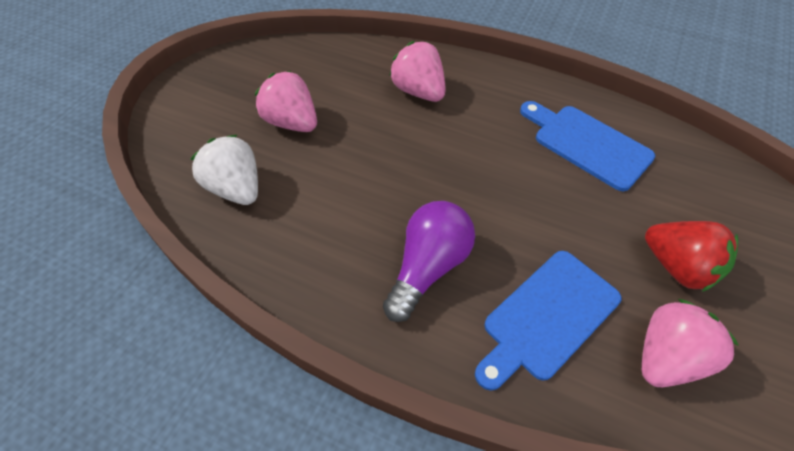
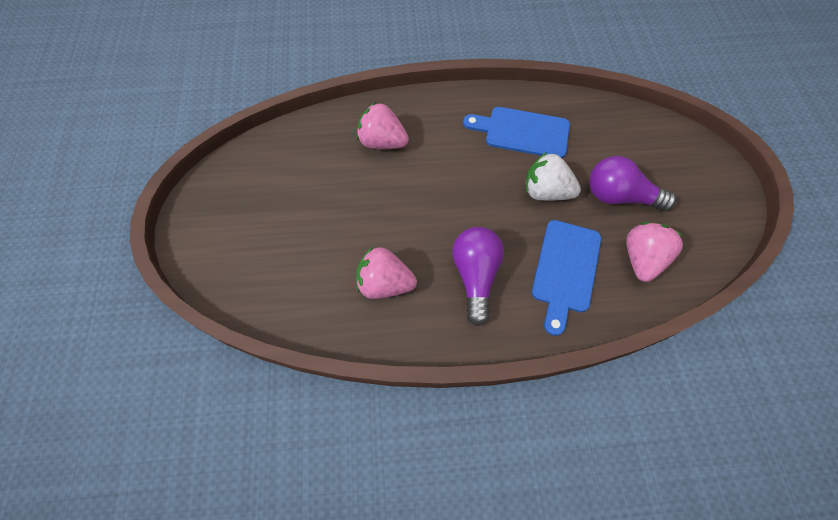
camera: 30 degrees left, 10 degrees up
white strawberry [190,135,258,205] -> white strawberry moved to [526,152,581,201]
pink strawberry [255,71,317,132] -> pink strawberry moved to [356,247,417,299]
red strawberry [645,221,738,292] -> purple light bulb [589,156,676,211]

